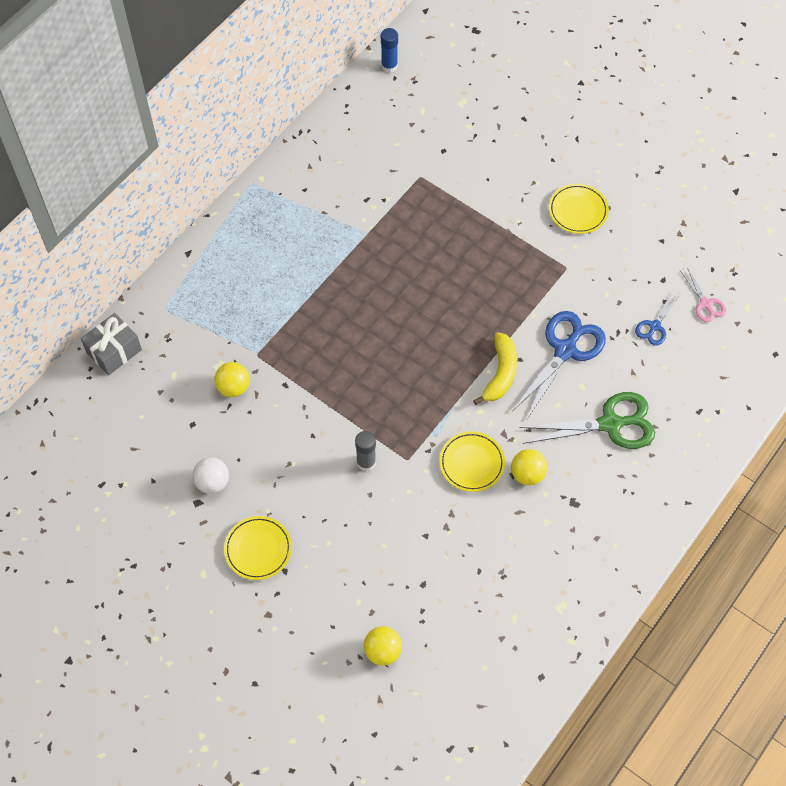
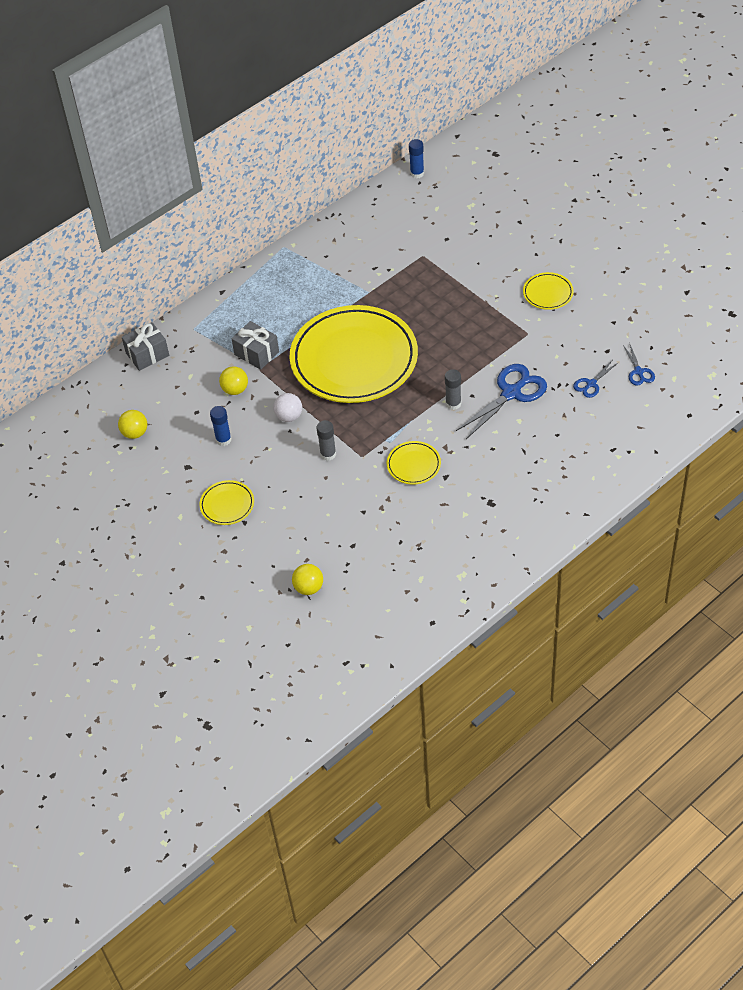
camera: 15 degrees right, 10 degrees down
white ball [192,457,229,494] -> white ball moved to [273,393,302,422]
yellow banana [473,332,517,405] -> grey glue stick [445,369,461,410]
yellow ball [511,449,547,485] -> yellow ball moved to [118,410,147,439]
green scissors [520,392,655,449] -> none
pink scissors [681,267,726,322] -> blue scissors [623,345,655,385]
none -> blue glue stick [210,406,232,446]
none -> grey gift [232,321,279,370]
none -> yellow plate [290,305,418,403]

